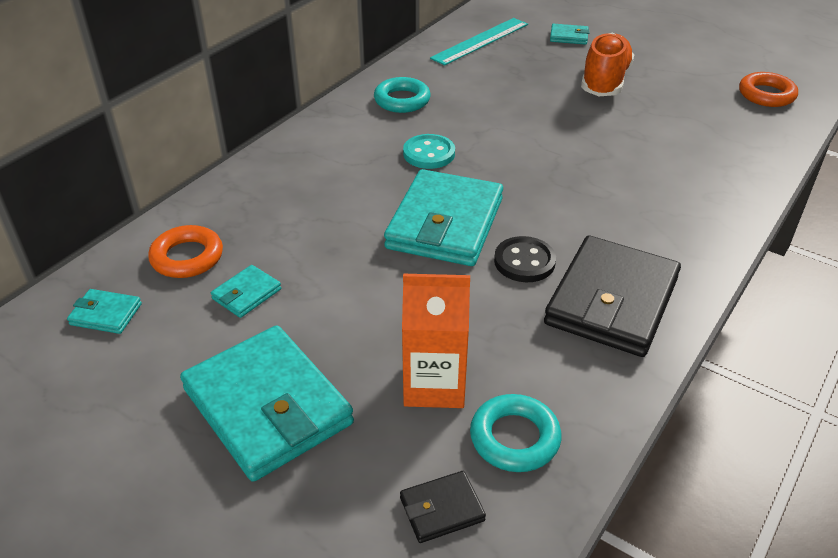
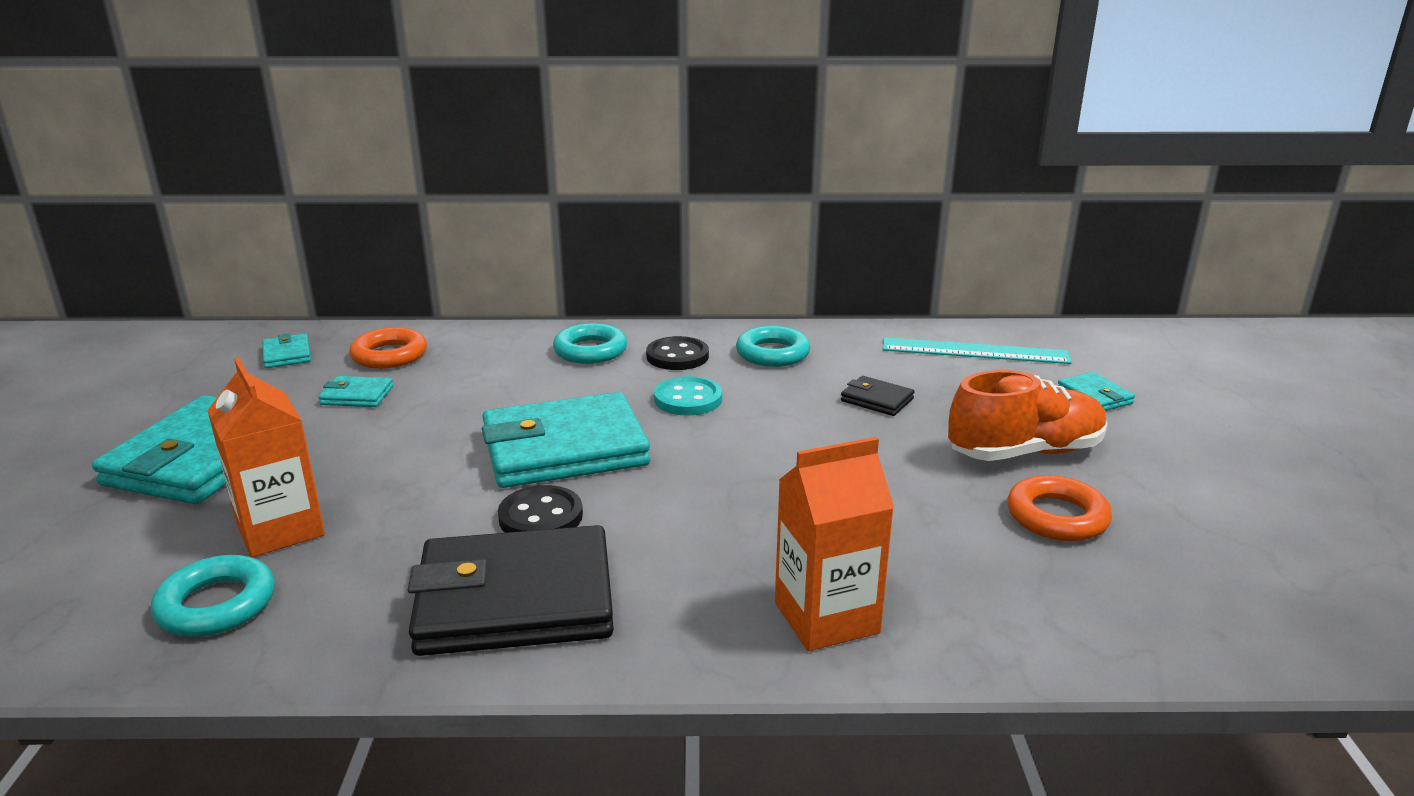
camera: 55 degrees right, 15 degrees down
black wallet [400,471,486,543] -> black wallet moved to [841,376,914,416]
orange ring [739,72,798,107] -> orange ring moved to [1007,475,1112,541]
none -> turquoise ring [553,323,627,364]
none -> black button [646,336,709,370]
none -> orange carton [775,437,894,651]

